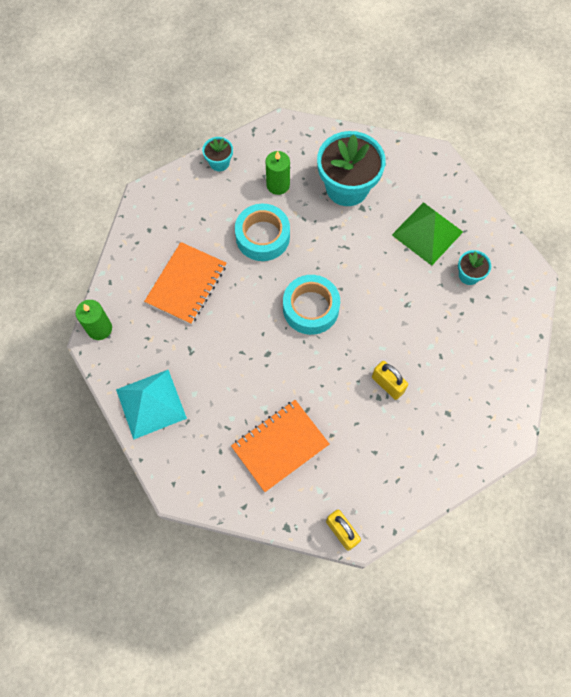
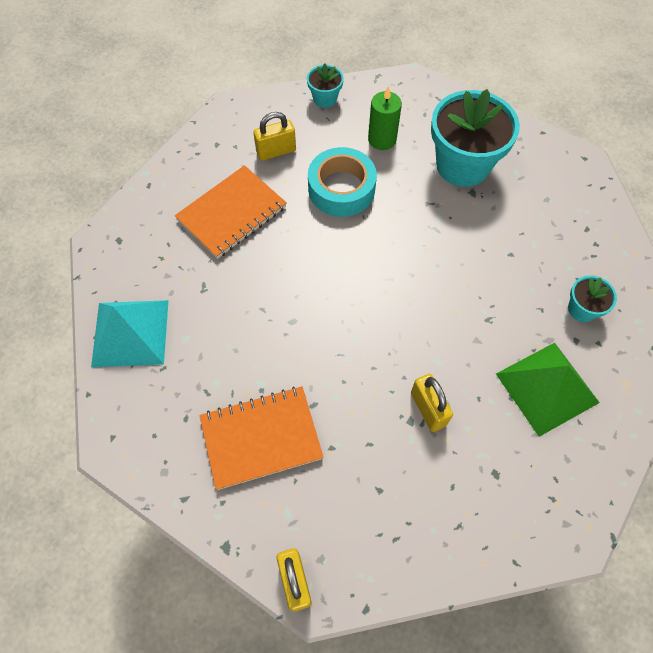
camera: 20 degrees right, 5 degrees down
green candle [75,300,112,340] -> none
turquoise tape [283,275,340,335] -> none
green pyramid [392,202,463,266] -> green pyramid moved to [496,343,600,437]
none -> yellow padlock [253,112,296,161]

